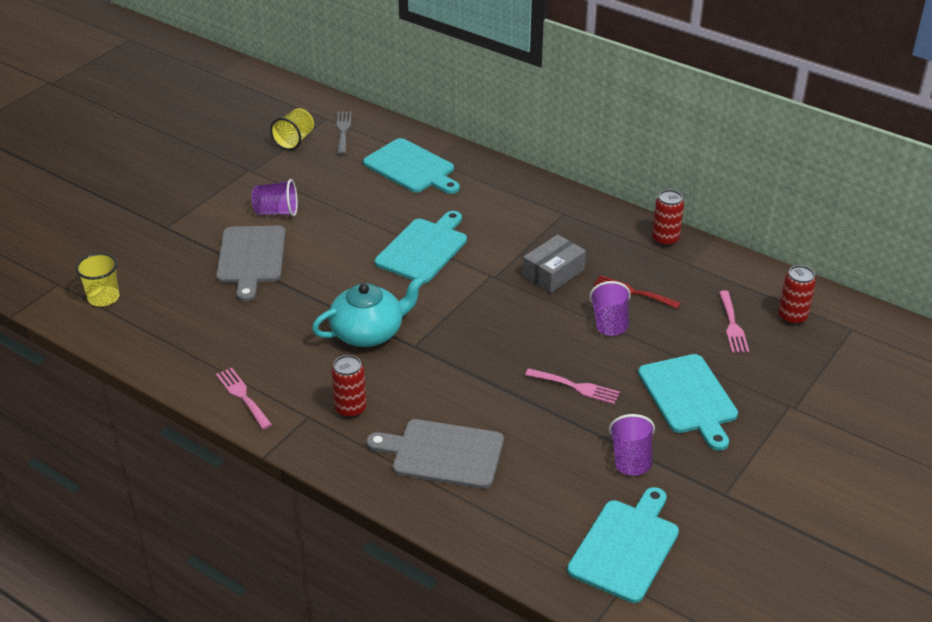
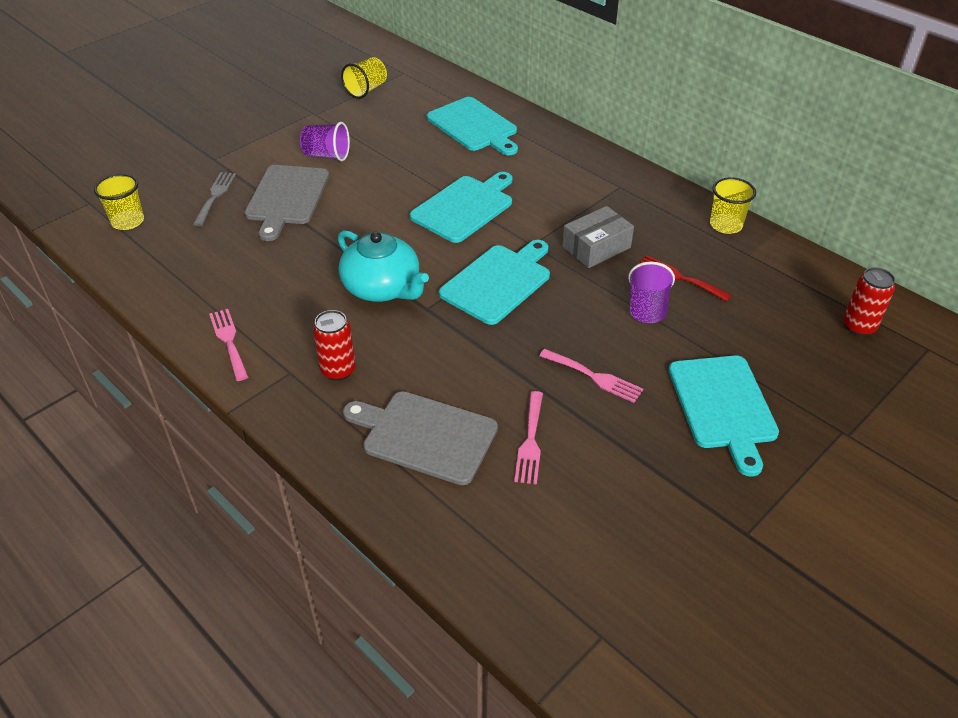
camera: 10 degrees right, 5 degrees up
turquoise teapot [312,276,425,347] -> turquoise teapot turned 60 degrees clockwise [338,230,429,302]
grey fork [336,112,352,154] -> grey fork moved to [193,172,236,226]
turquoise cutting board [567,487,679,603] -> turquoise cutting board moved to [439,240,550,325]
purple cup [609,414,655,476] -> none
red can [652,190,684,247] -> yellow cup [710,177,756,234]
pink fork [719,290,749,353] -> pink fork moved to [514,391,543,485]

